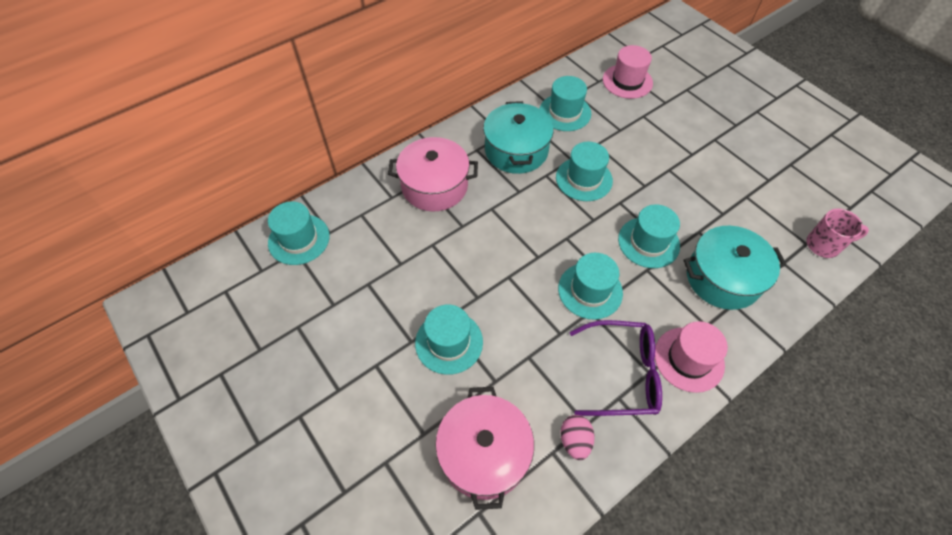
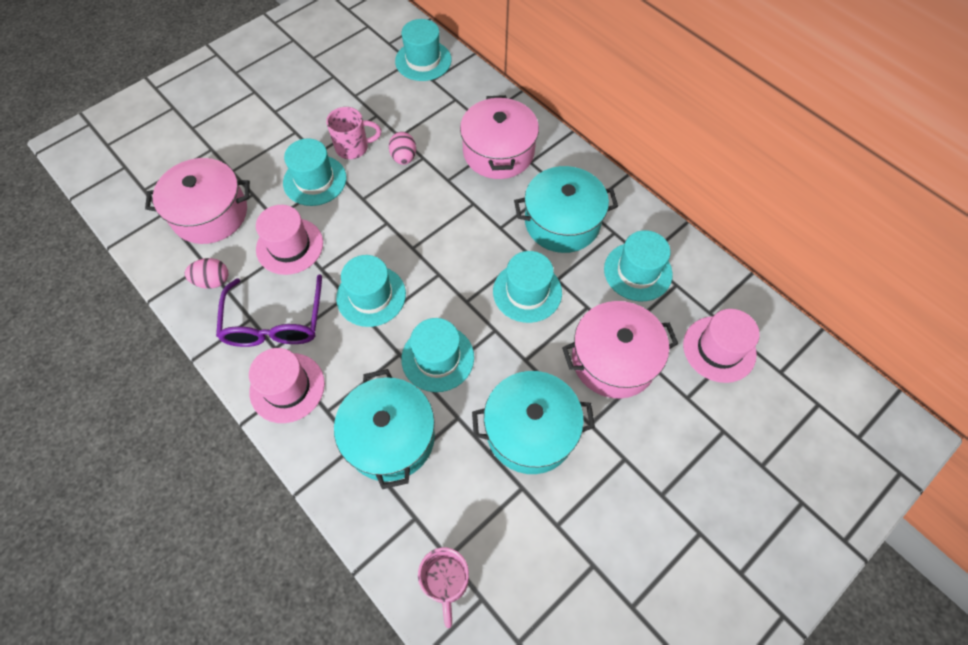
camera: 85 degrees right, 5 degrees up
none -> pink hat [256,205,323,275]
none -> pink mug [326,107,381,159]
none -> pink egg [389,132,416,165]
none -> turquoise pot [472,371,595,474]
none -> pink pot [562,301,678,399]

